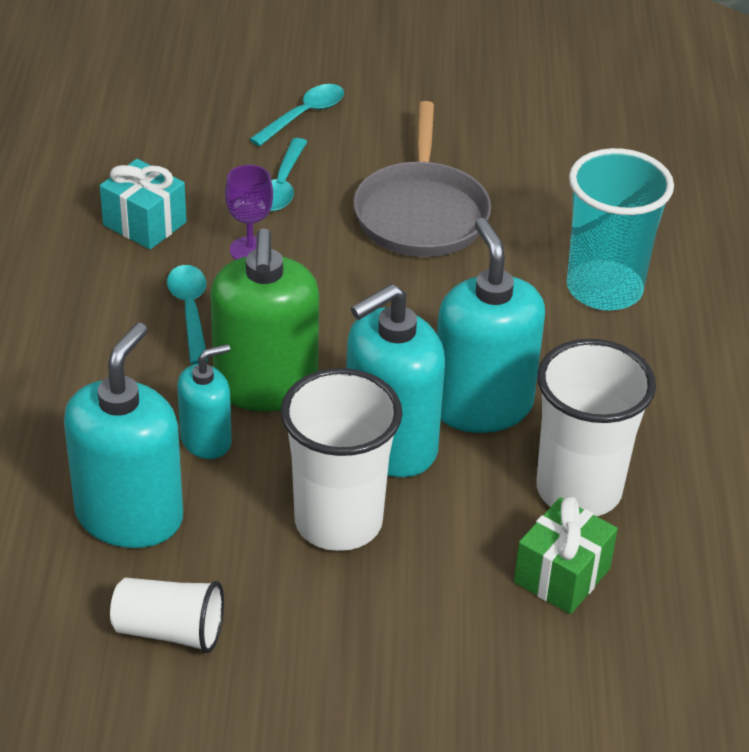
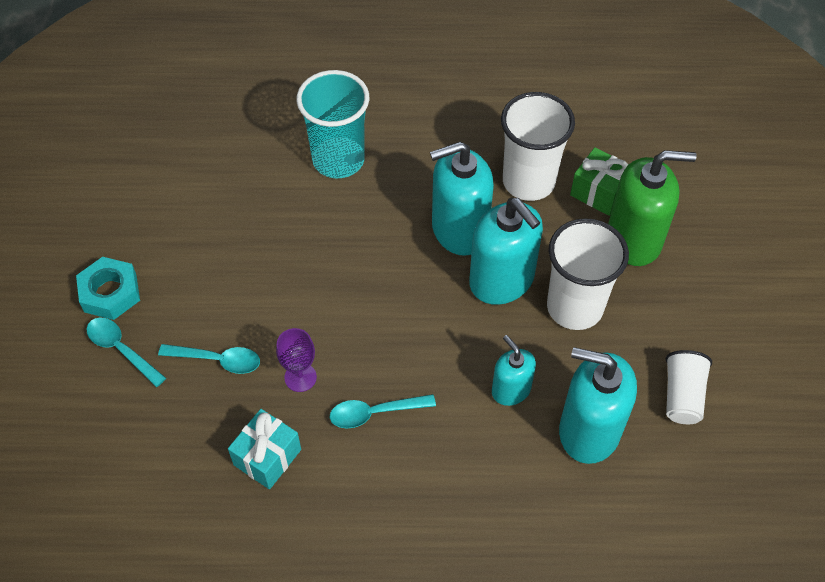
camera: 90 degrees left, 15 degrees up
green soap dispenser [210,228,319,412] -> green soap dispenser moved to [608,150,697,266]
grey pan [353,101,491,257] -> none
none -> turquoise nut [76,257,140,320]

